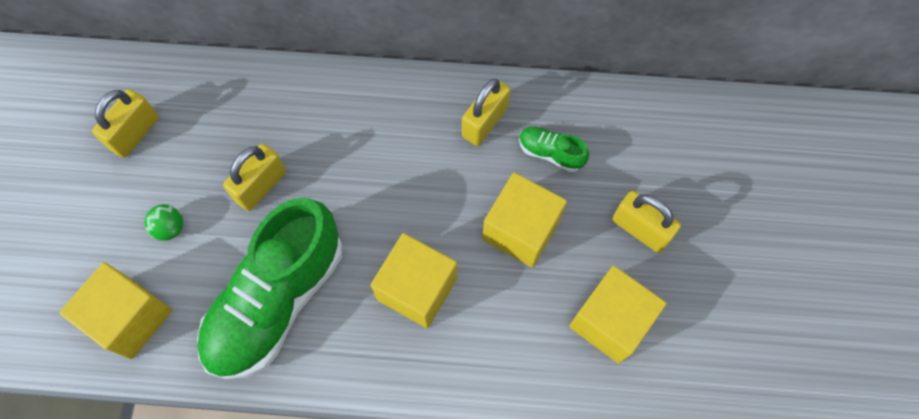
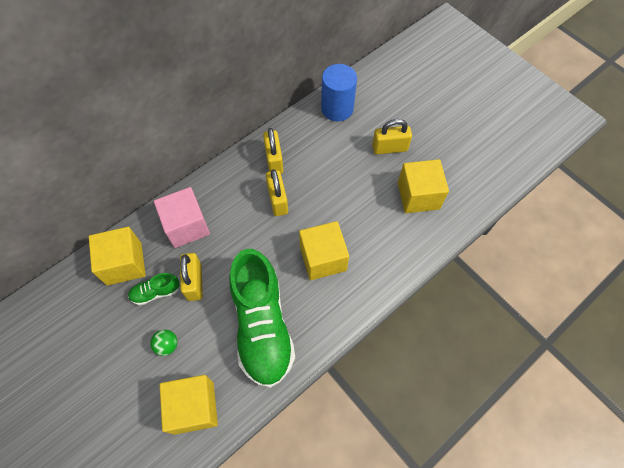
camera: 45 degrees left, 5 degrees down
yellow padlock [92,89,159,158] -> yellow padlock moved to [266,169,288,216]
yellow cube [482,173,567,267] -> yellow cube moved to [89,227,146,286]
green shoe [519,127,589,172] -> green shoe moved to [128,273,180,306]
none -> pink cube [154,187,210,248]
none -> blue cylinder [321,64,357,121]

